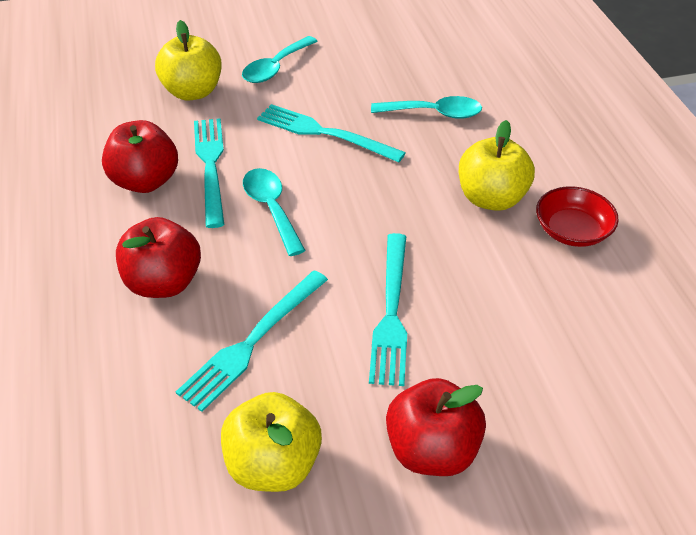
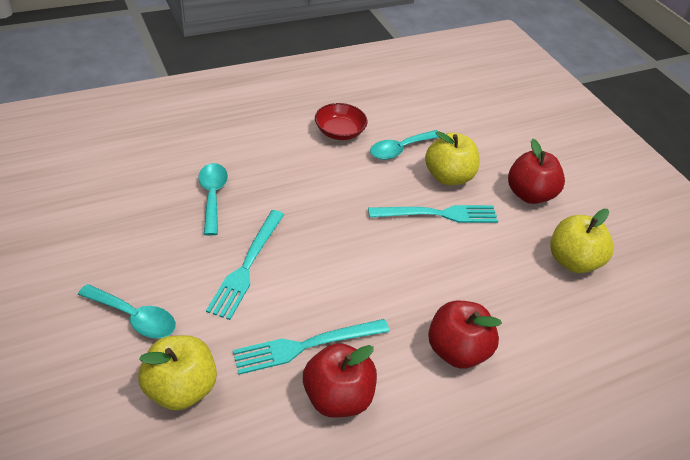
camera: 105 degrees left, 0 degrees up
turquoise fork [176,270,328,412] -> none
turquoise spoon [243,168,306,256] -> turquoise spoon moved to [370,130,439,160]
yellow apple [459,120,535,211] -> yellow apple moved to [425,131,480,185]

